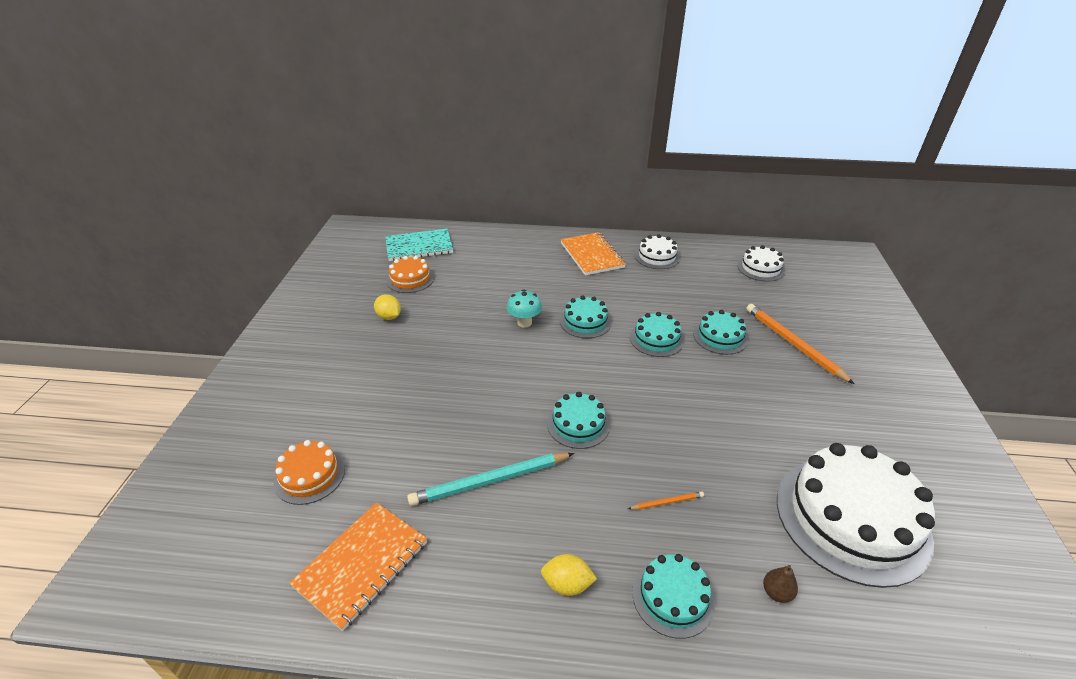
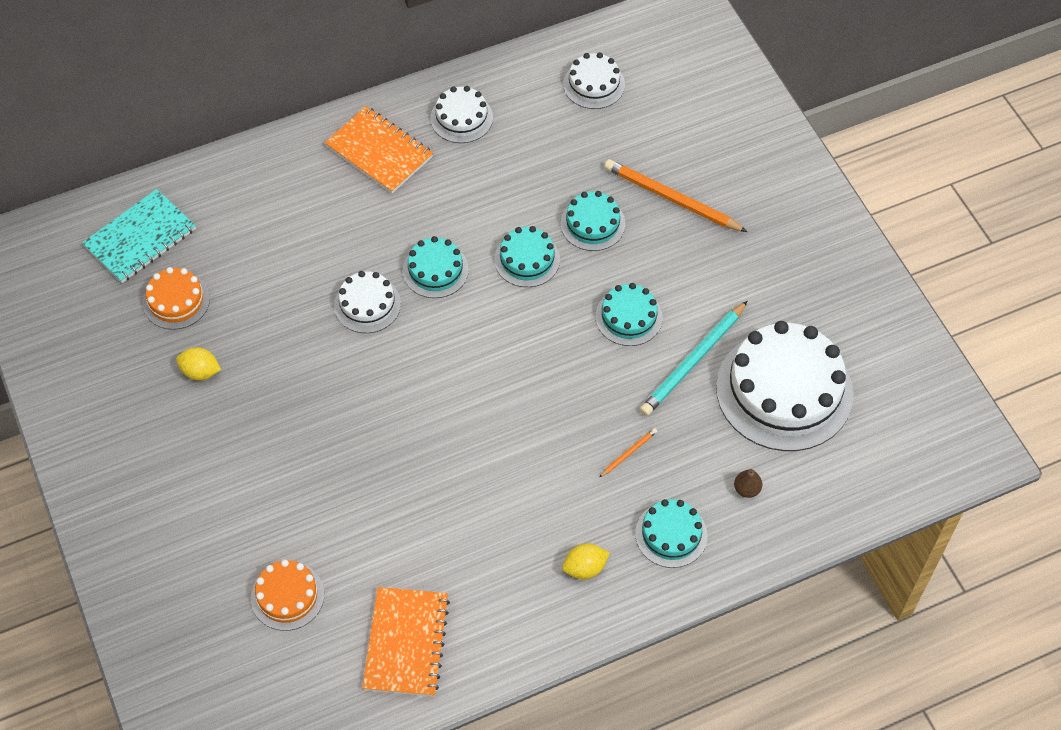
camera: 30 degrees left, 20 degrees up
turquoise pencil [407,453,574,506] -> turquoise pencil moved to [640,301,747,416]
turquoise mushroom [507,290,542,328] -> white cake [334,271,401,333]
turquoise cake [547,392,610,449] -> turquoise cake moved to [596,283,663,346]

